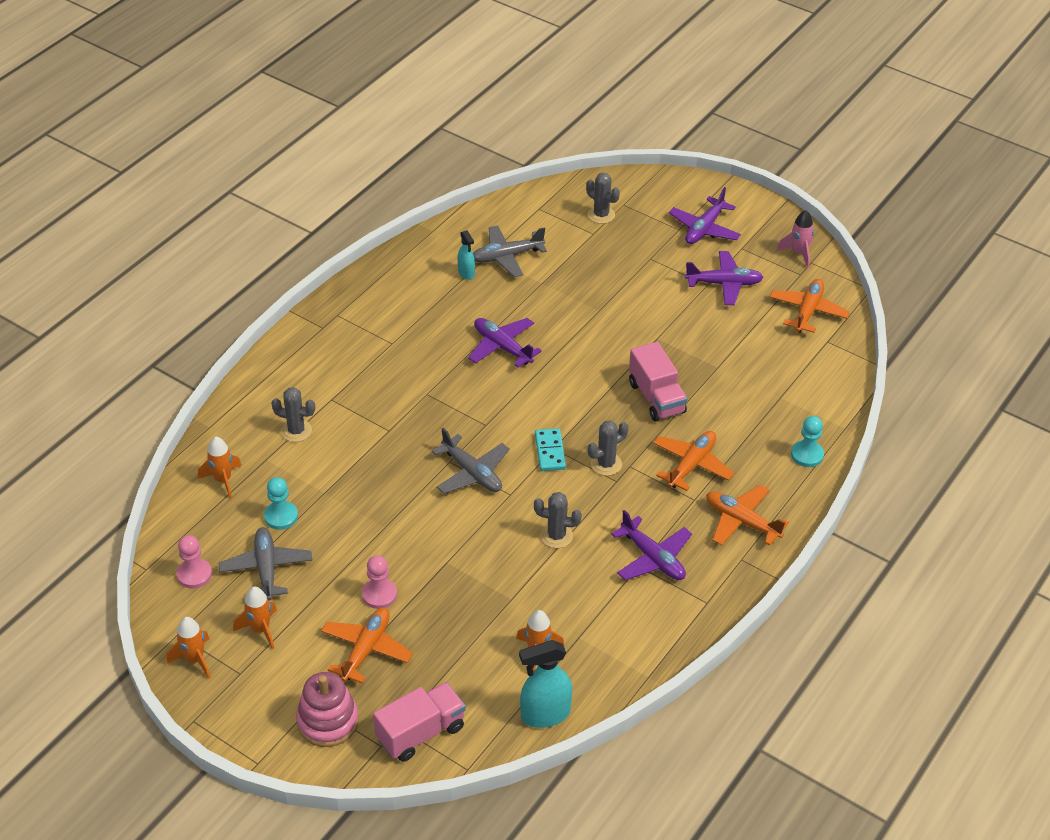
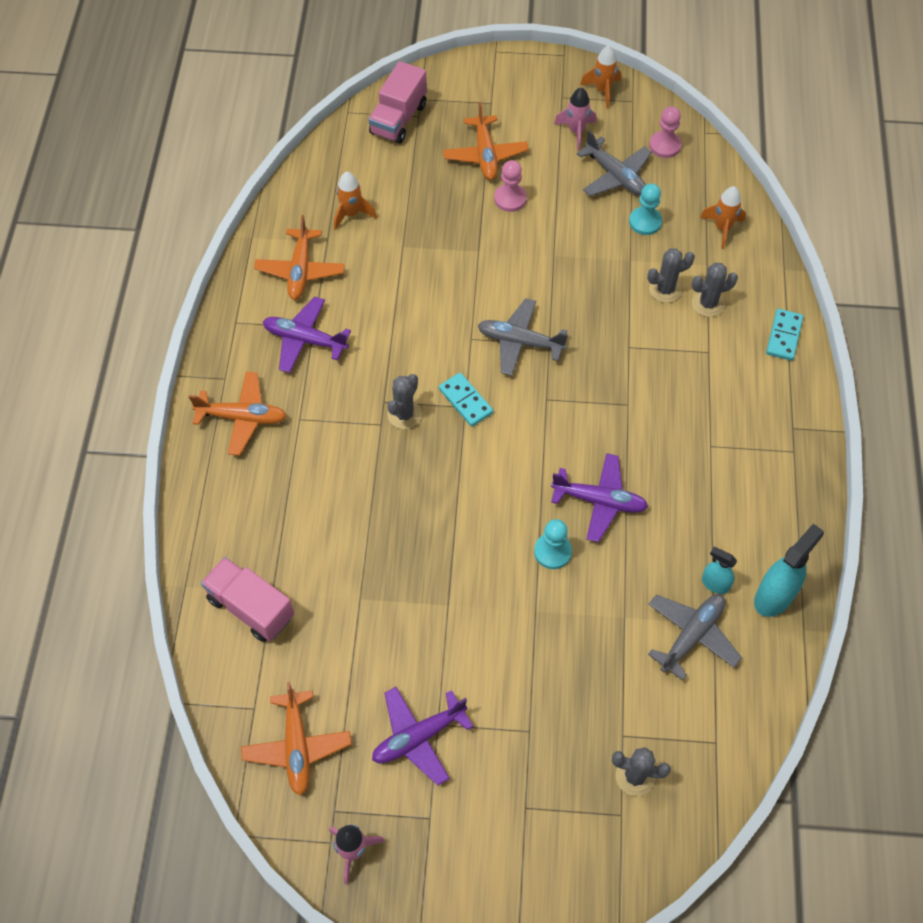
camera: 150 degrees right, 15 degrees up
orange rocket [233,587,277,649] -> pink rocket [554,87,596,150]
pink stacking toy [296,672,359,747] -> none
turquoise spray bottle [519,640,572,728] -> turquoise spray bottle moved to [754,524,824,617]
grey cactus [534,492,582,548] -> grey cactus moved to [647,248,695,303]
pink truck [629,342,688,422] -> pink truck moved to [201,557,294,642]
orange plane [653,431,734,491] -> orange plane moved to [254,215,345,300]
purple plane [669,187,741,244] -> none
turquoise pawn [791,416,824,467] -> turquoise pawn moved to [534,519,572,569]
none -> turquoise domino [766,309,803,361]

